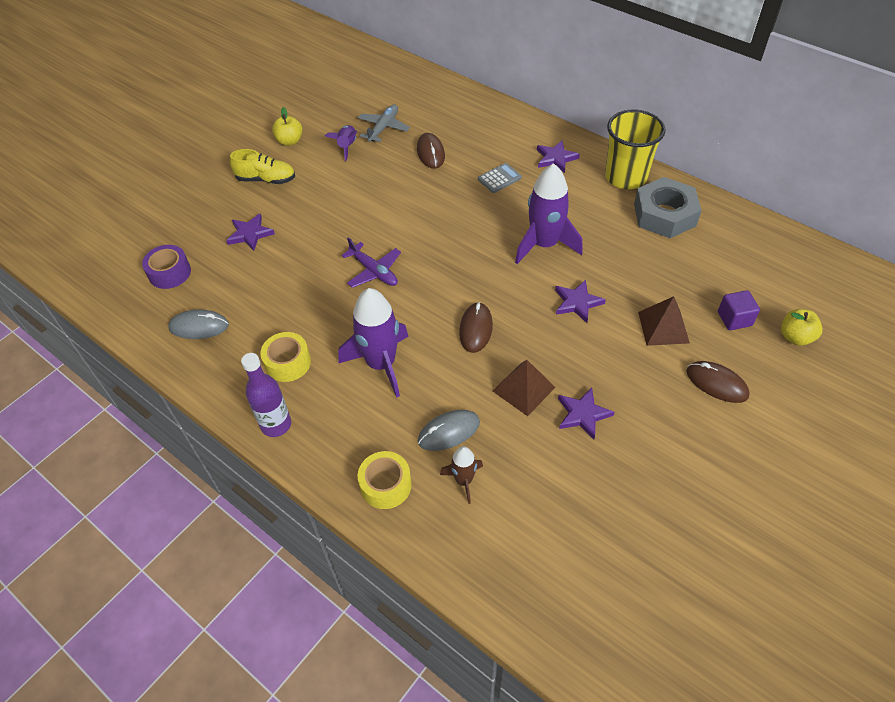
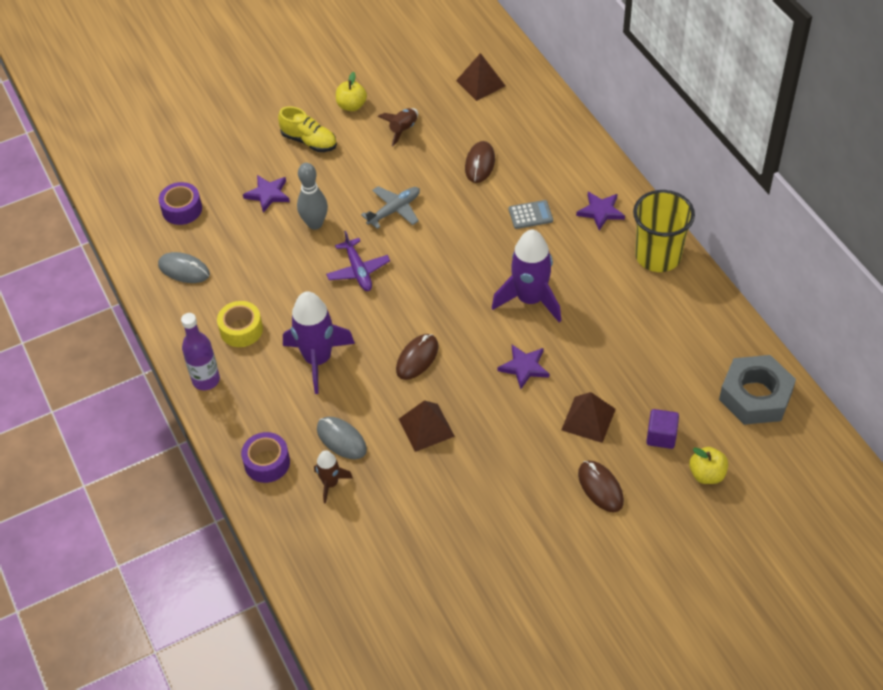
camera: 25 degrees right, 0 degrees up
purple rocket [325,125,357,161] -> brown rocket [378,108,418,146]
yellow tape [357,451,412,509] -> purple tape [241,432,290,483]
grey plane [358,104,410,142] -> grey plane moved to [361,186,420,229]
grey mouse [418,410,480,451] -> grey mouse turned 45 degrees clockwise [317,417,367,459]
purple star [558,387,615,439] -> none
grey nut [634,177,702,238] -> grey nut moved to [719,355,796,425]
none -> grey bowling pin [297,163,328,230]
none -> brown pyramid [456,53,505,101]

